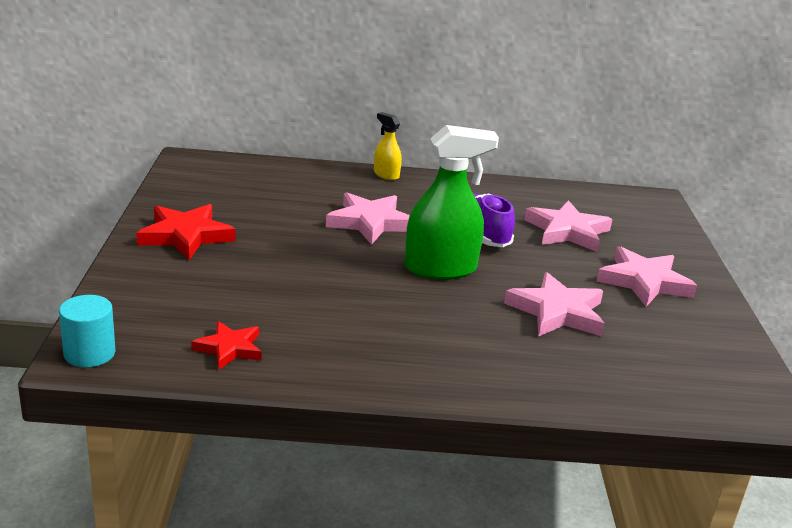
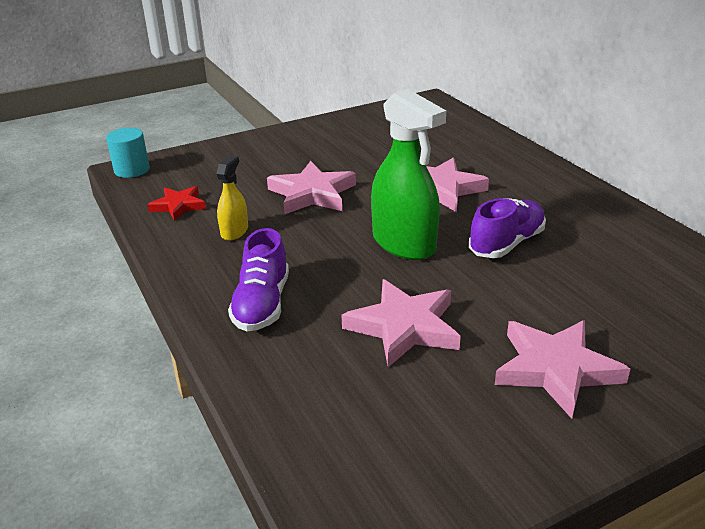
camera: 65 degrees right, 5 degrees up
red star [136,204,235,260] -> none
yellow spray bottle [374,112,402,180] -> yellow spray bottle moved to [216,155,248,241]
pink star [524,200,613,252] -> pink star moved to [267,161,356,214]
none -> purple shoe [228,228,289,332]

